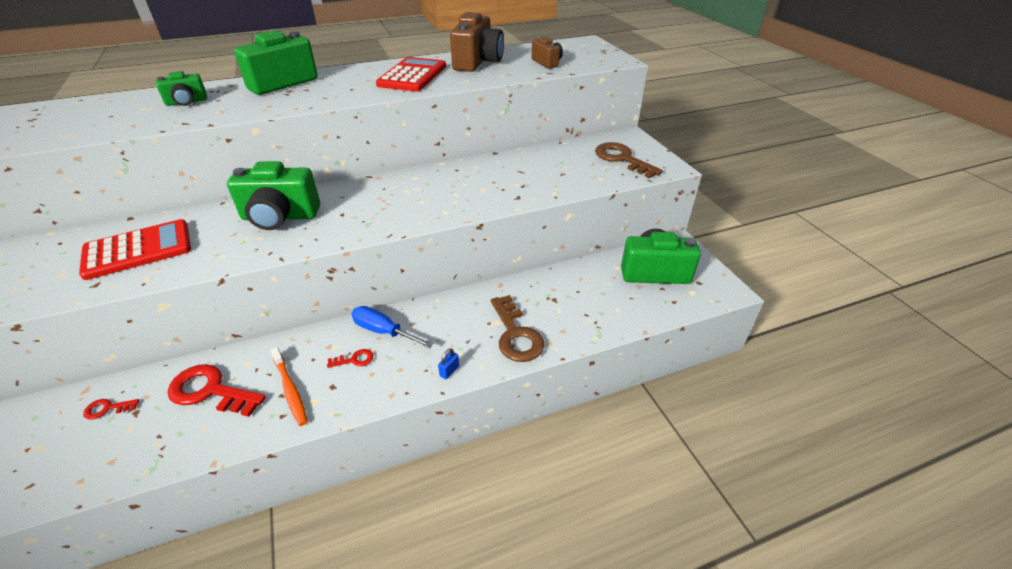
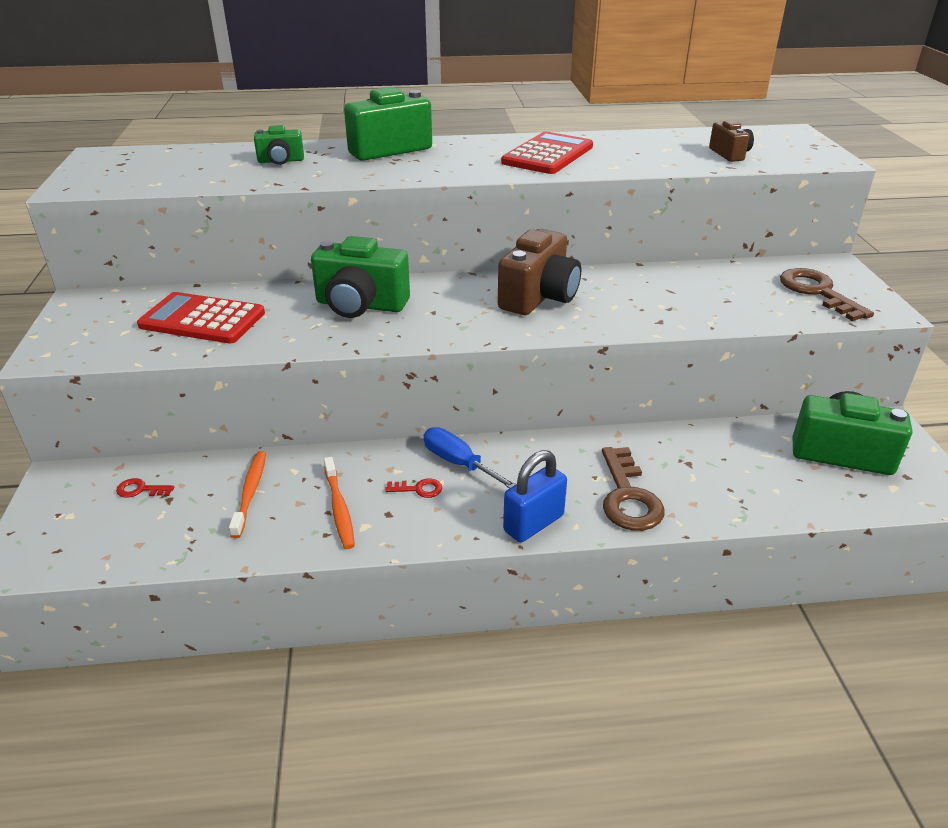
camera: 15 degrees right, 5 degrees down
red calculator [79,219,191,280] -> red calculator turned 150 degrees counterclockwise [137,292,265,343]
red key [167,364,266,417] -> orange toothbrush [229,451,266,538]
blue padlock [438,348,459,379] -> blue padlock [503,450,567,542], size x2.25
brown camera [450,12,504,72] -> brown camera moved to [498,229,581,315]

